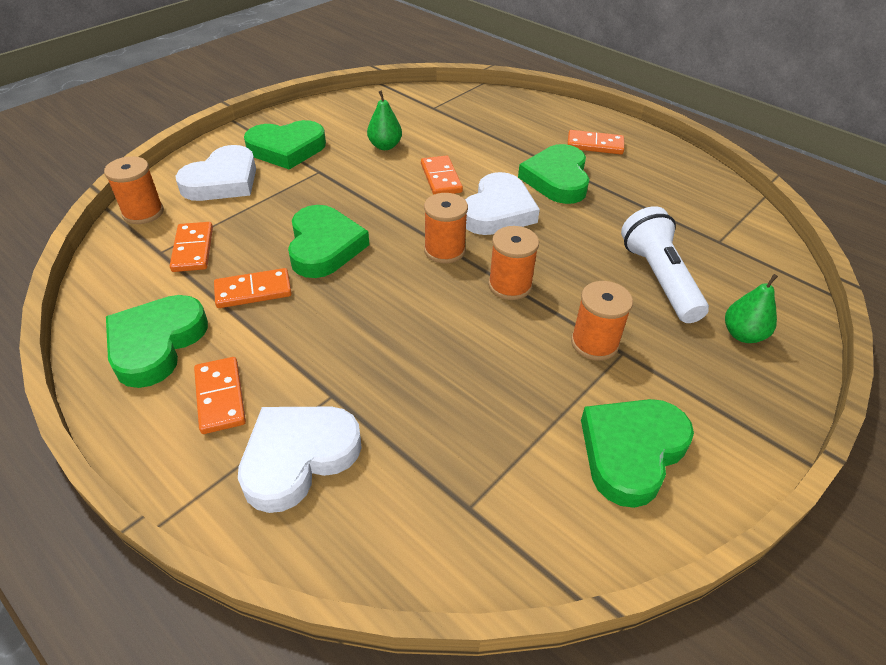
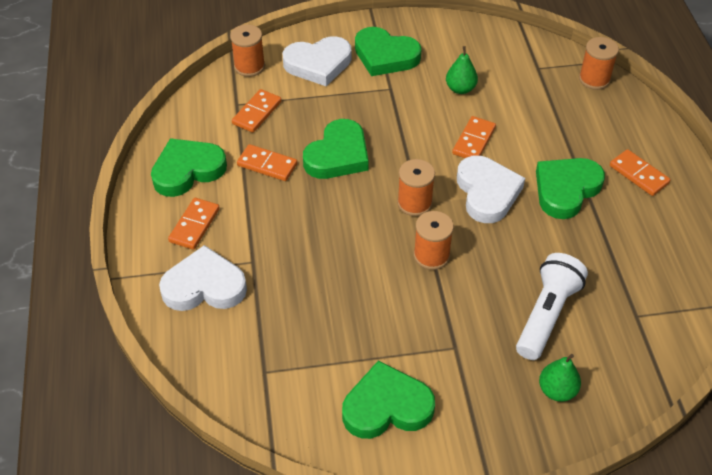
camera: 40 degrees right, 5 degrees up
white heart [465,172,540,235] -> white heart turned 75 degrees counterclockwise [457,156,525,223]
orange spool [571,281,633,361] -> orange spool moved to [579,37,619,90]

